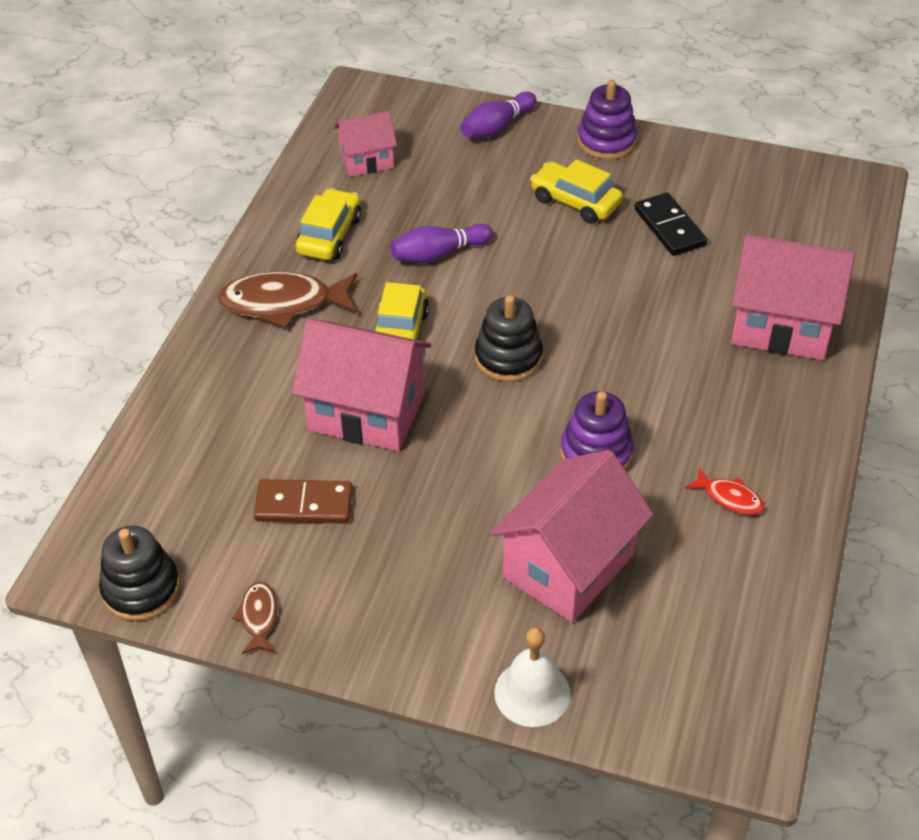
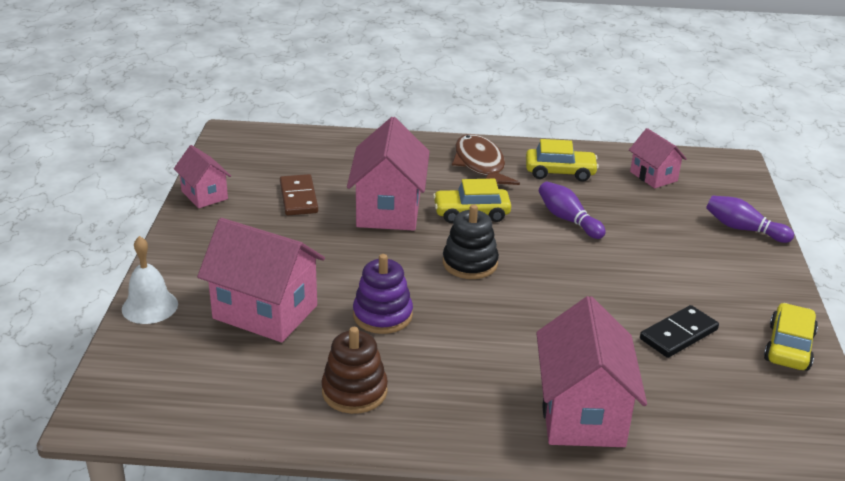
camera: 75 degrees right, 15 degrees down
black stacking toy [99,526,180,621] -> none
brown fish [232,581,278,654] -> pink house [174,145,231,208]
yellow car [530,159,623,224] -> yellow car moved to [764,303,818,371]
purple stacking toy [577,80,637,160] -> none
red fish [685,467,764,515] -> brown stacking toy [321,327,388,414]

